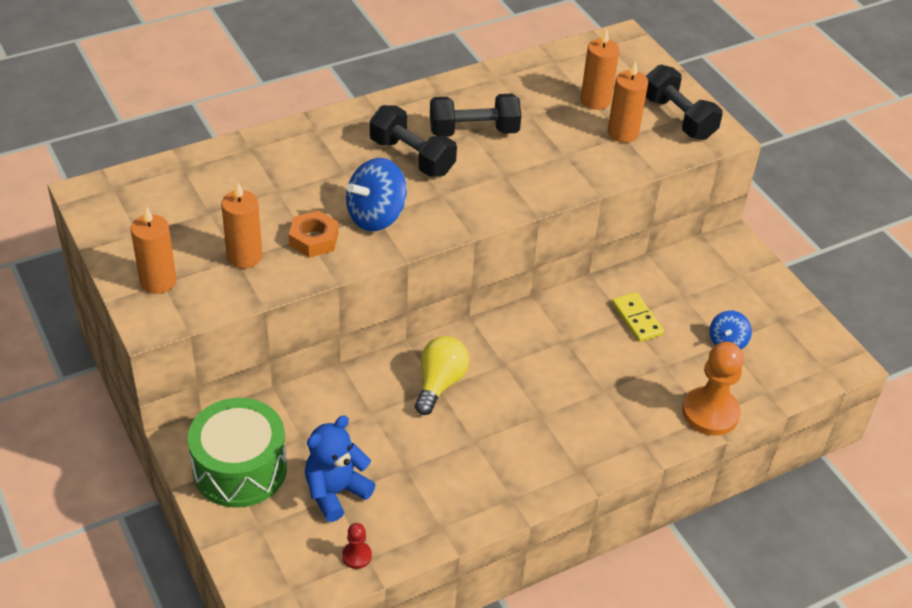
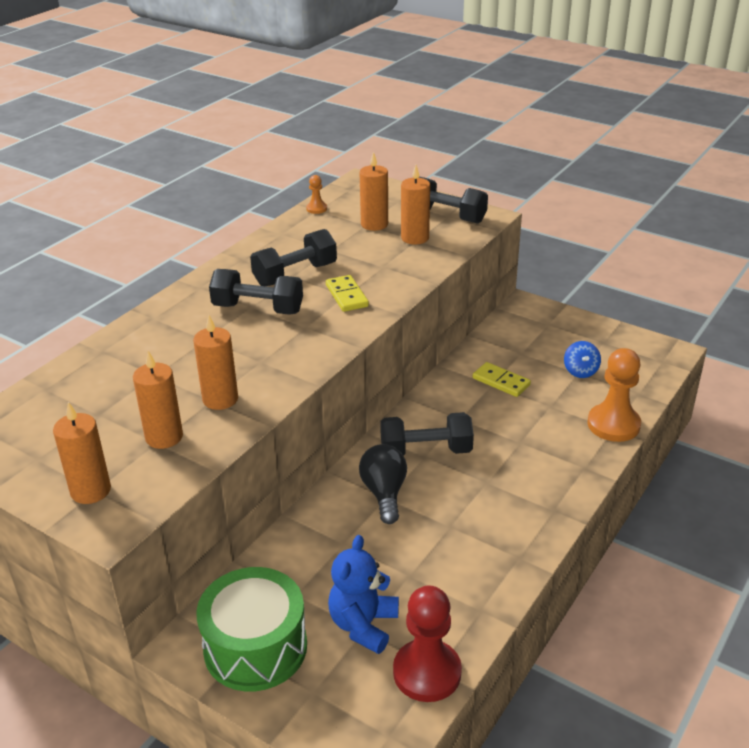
camera: 25 degrees left, 10 degrees down
orange nut [289,211,338,258] -> orange candle [193,315,238,410]
red pawn [342,523,372,569] -> red pawn [393,586,462,702], size x2.13
blue spinning top [346,158,407,231] -> none
yellow light bulb [415,336,469,415] -> black light bulb [359,444,407,524]
none -> orange pawn [306,175,327,214]
none -> yellow domino [326,275,369,312]
none -> black dumbbell [380,412,474,456]

